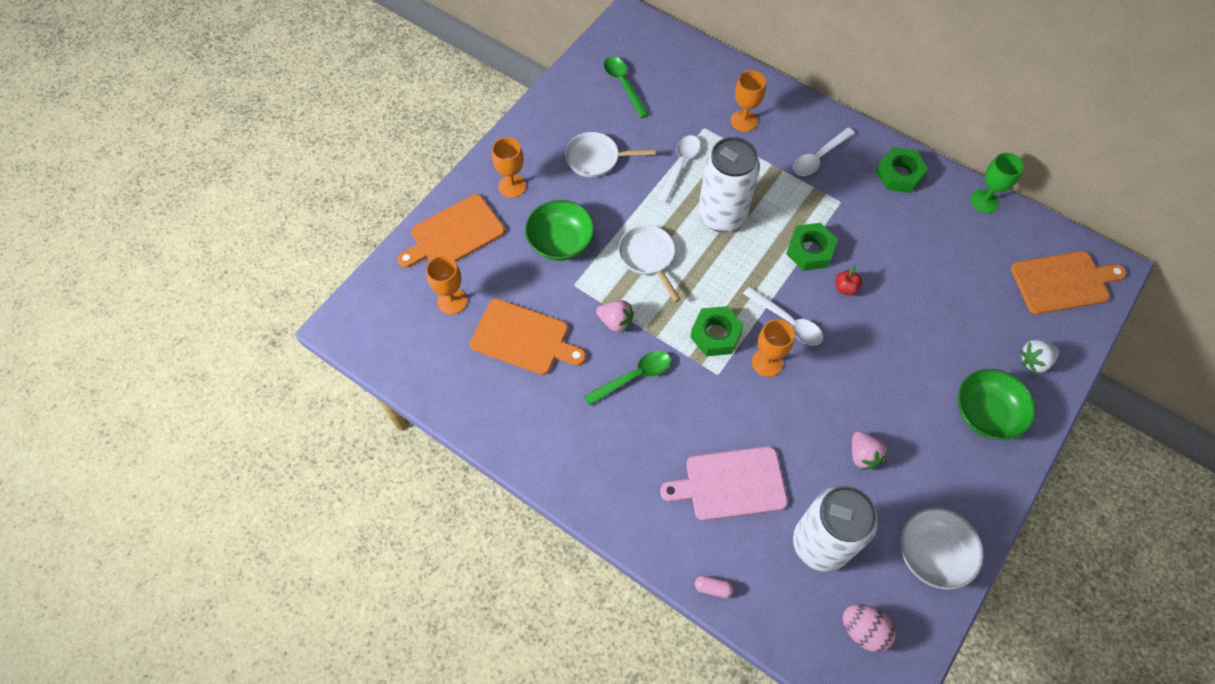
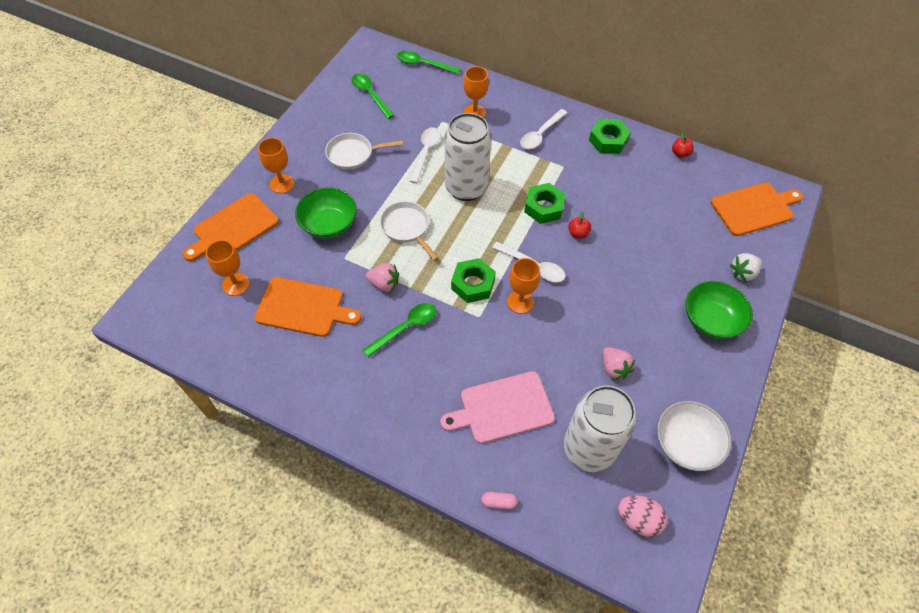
camera: 10 degrees left, 5 degrees down
green goblet [970,153,1024,213] -> red apple [672,132,694,158]
none -> green spoon [397,51,461,74]

